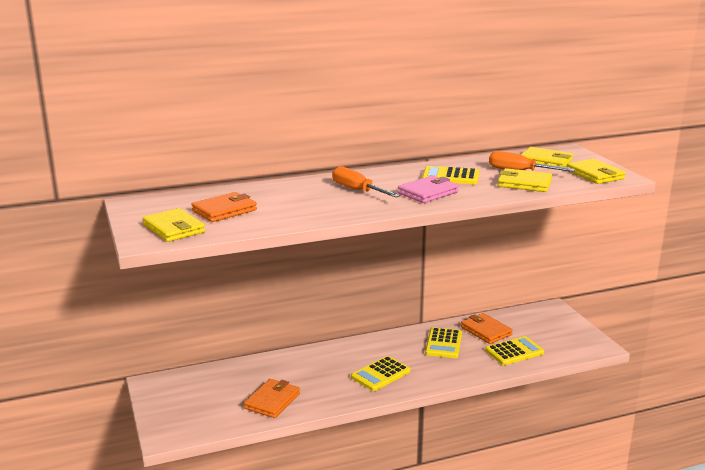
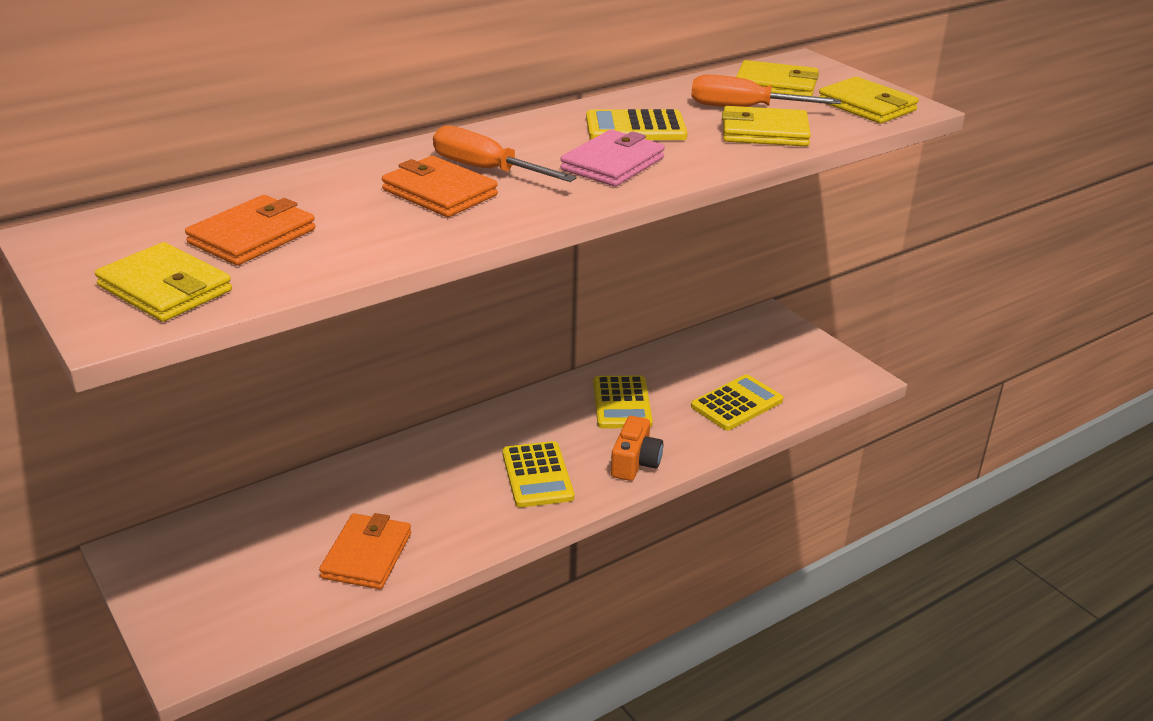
camera: 15 degrees left, 10 degrees up
yellow calculator [351,356,411,391] -> yellow calculator turned 45 degrees counterclockwise [502,441,574,507]
orange wallet [461,313,513,344] -> orange wallet moved to [382,156,498,217]
none -> orange camera [611,416,663,481]

